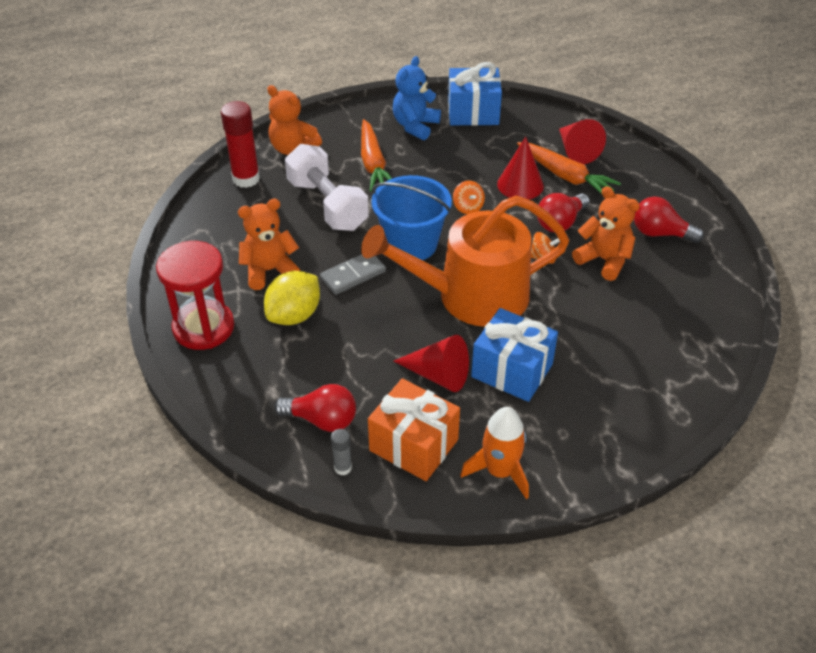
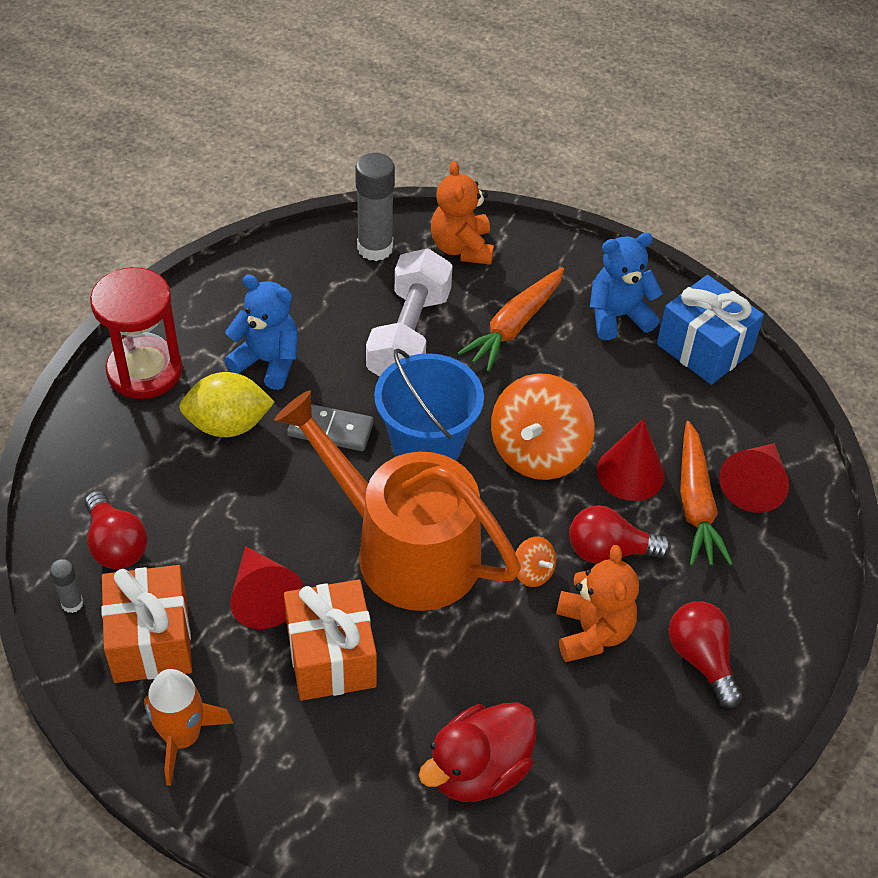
camera: 45 degrees right, 5 degrees up
red glue stick [221,101,260,188] -> grey glue stick [355,153,395,261]
orange teddy bear [238,199,300,290] -> blue teddy bear [224,275,298,390]
orange spinning top [453,181,485,214] -> orange spinning top [491,373,595,480], size x2.21
blue gift [471,308,558,402] -> orange gift [284,580,377,701]
none -> red duck [419,702,536,802]

